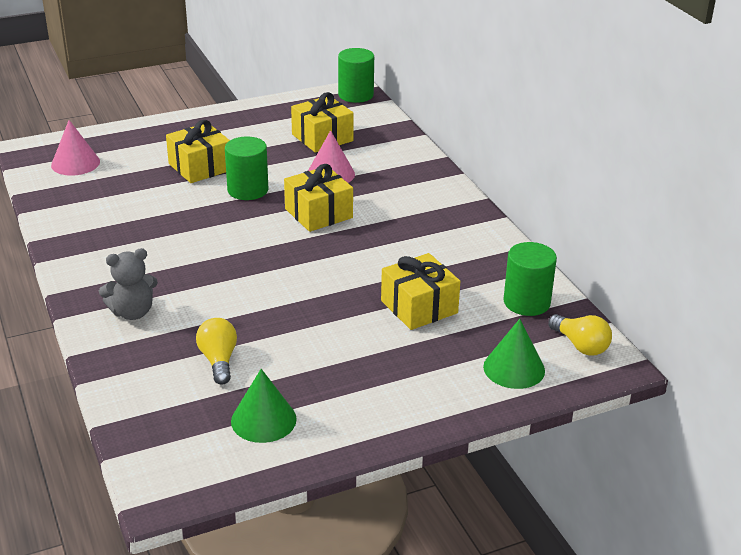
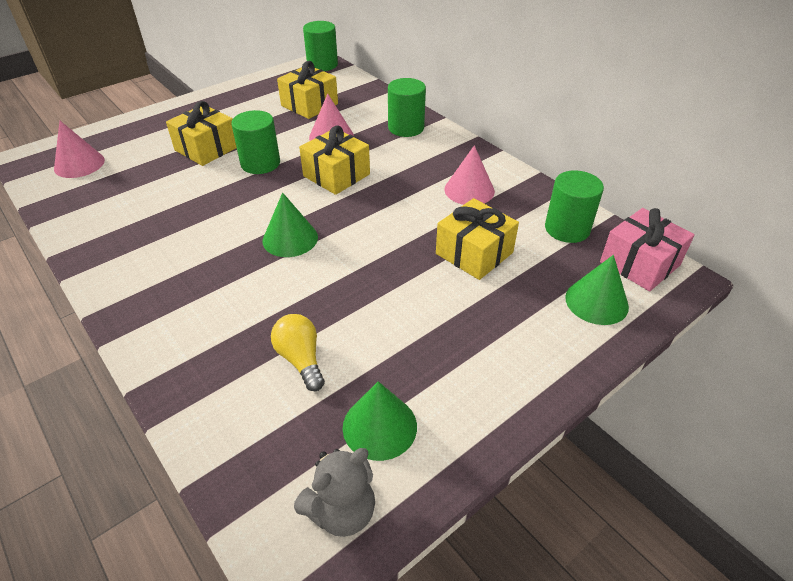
camera: 15 degrees left, 10 degrees up
grey teddy bear [99,248,158,320] -> grey teddy bear moved to [294,448,375,537]
yellow light bulb [548,314,612,356] -> pink gift [600,208,695,291]
none -> green cone [263,192,318,257]
none -> green cylinder [388,78,426,137]
none -> pink cone [444,145,495,205]

